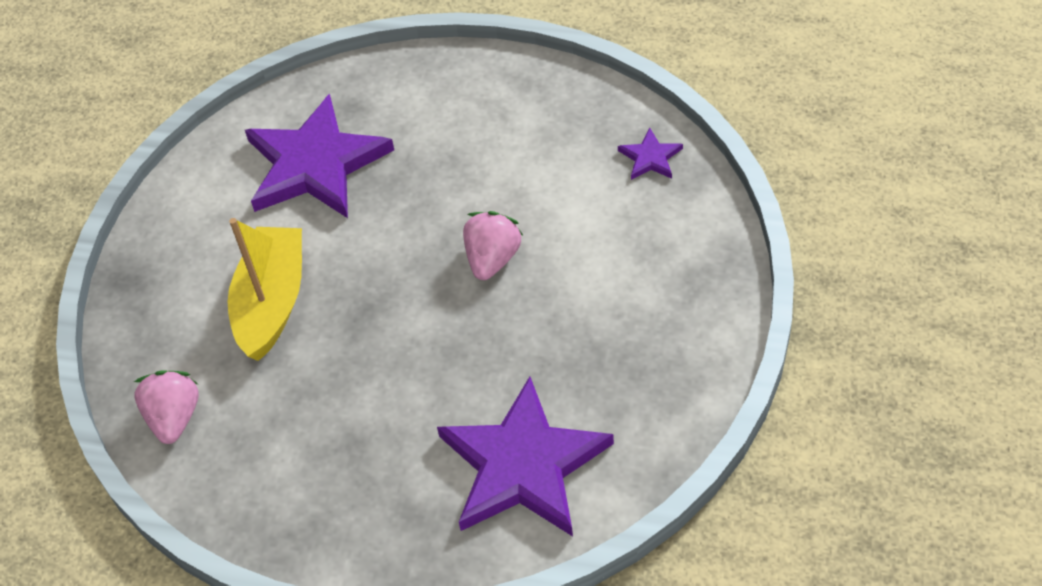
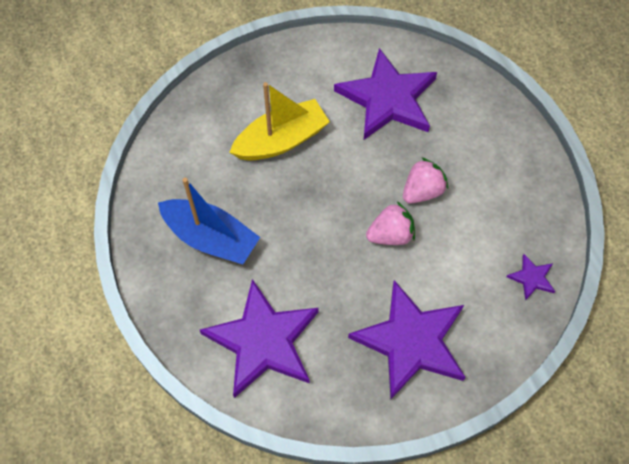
camera: 50 degrees right, 10 degrees up
pink strawberry [134,370,199,444] -> pink strawberry moved to [403,157,448,203]
none -> blue boat [158,178,260,264]
none -> purple star [348,280,466,399]

